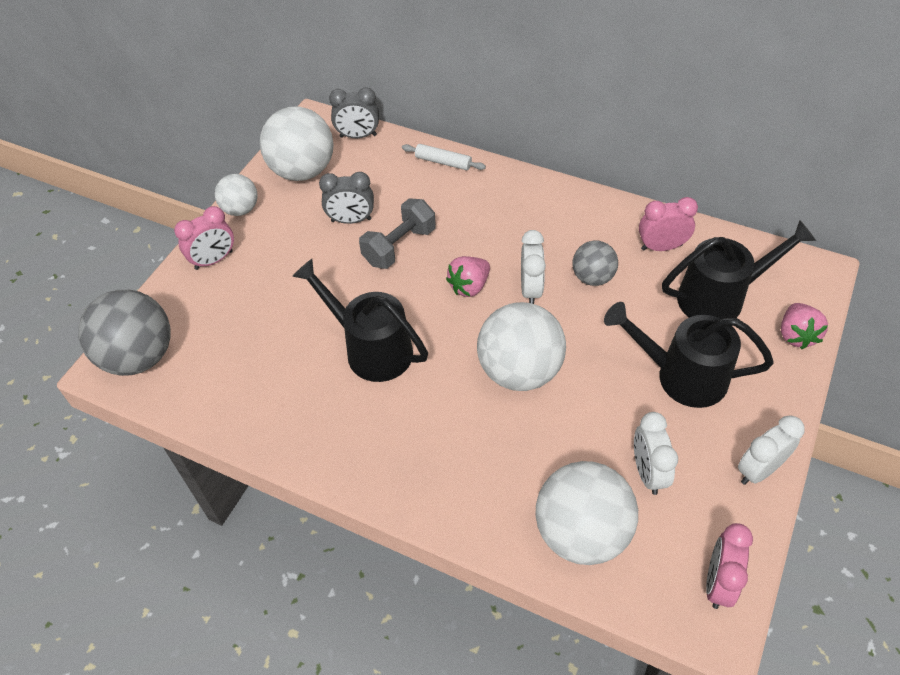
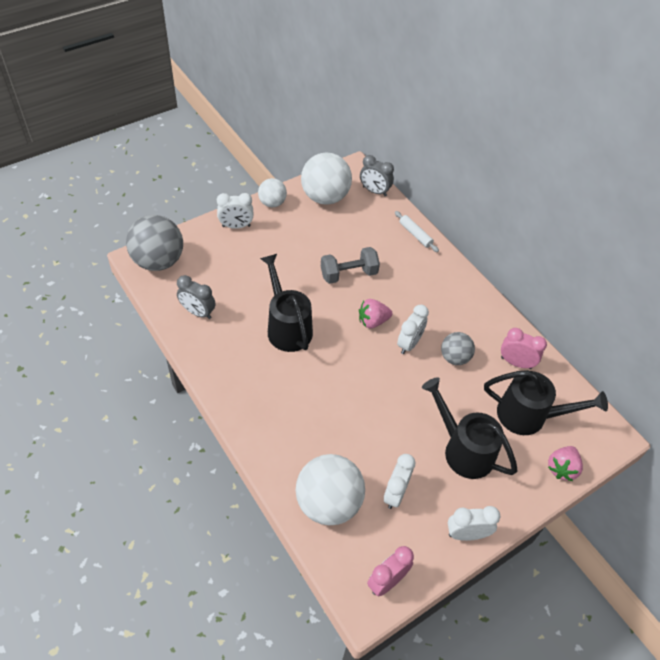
camera: 25 degrees right, 0 degrees up
pink clock [174,206,234,270] -> white clock [217,193,253,229]
grey clock [319,172,374,224] -> grey clock moved to [177,275,216,319]
white ball [477,302,566,391] -> none

